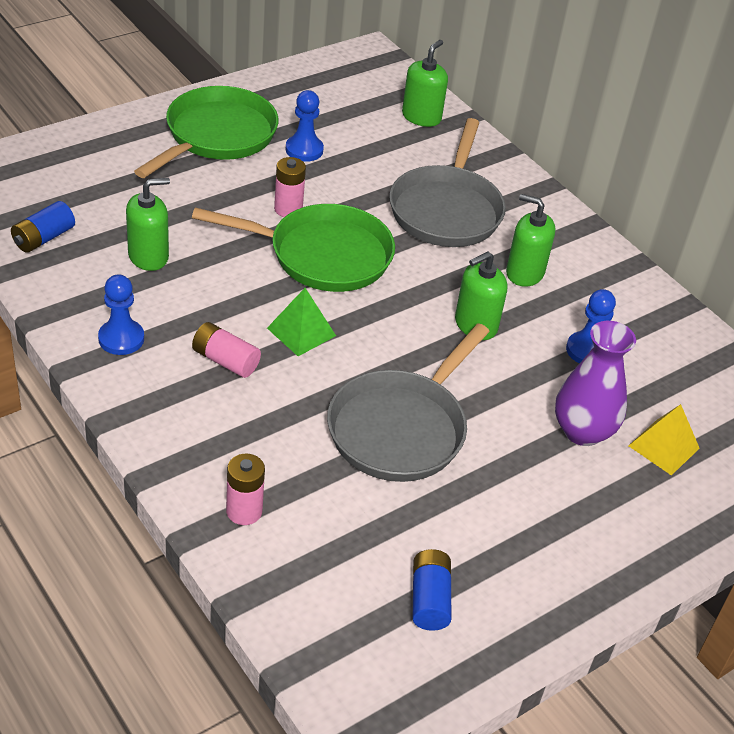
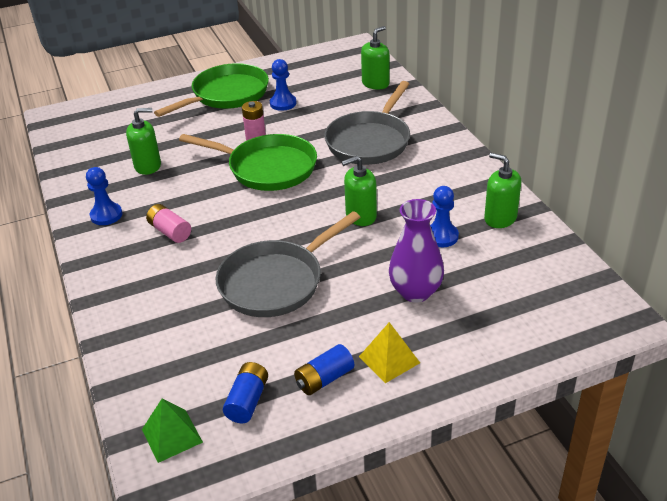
camera: 20 degrees right, 5 degrees down
blue battery [11,201,75,253] -> blue battery moved to [294,344,354,395]
pink battery [226,454,265,525] -> none
green pyramid [267,288,336,356] -> green pyramid moved to [142,399,203,463]
green soap dispenser [506,194,556,287] -> green soap dispenser moved to [484,153,521,228]
yellow pyramid [629,404,700,476] -> yellow pyramid moved to [359,322,420,383]

